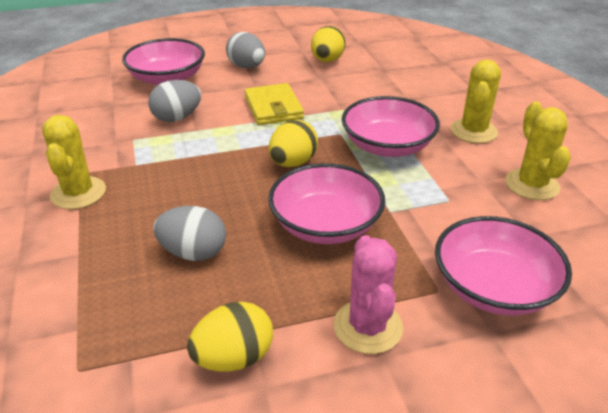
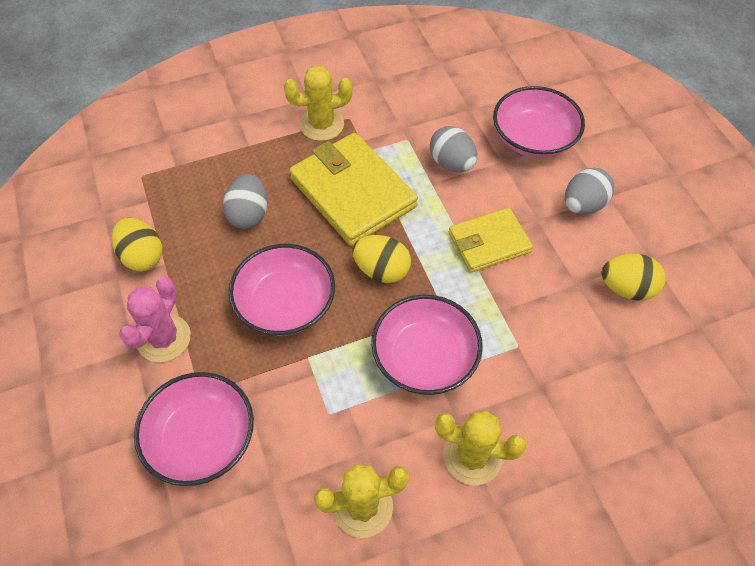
camera: 85 degrees right, 20 degrees up
pink cactus [334,235,403,354] -> pink cactus turned 60 degrees counterclockwise [119,276,191,362]
none -> yellow wallet [289,133,418,246]

